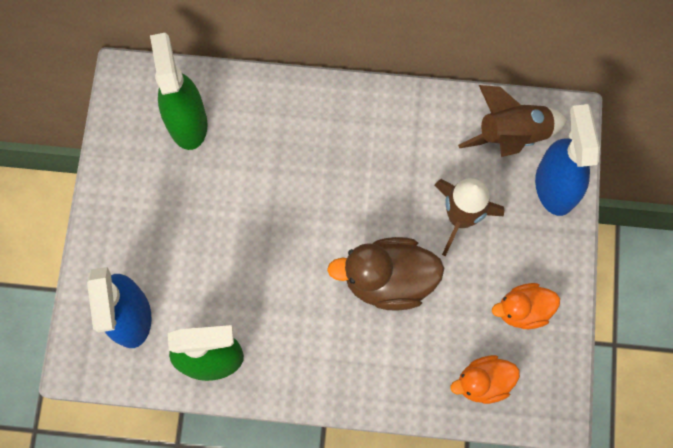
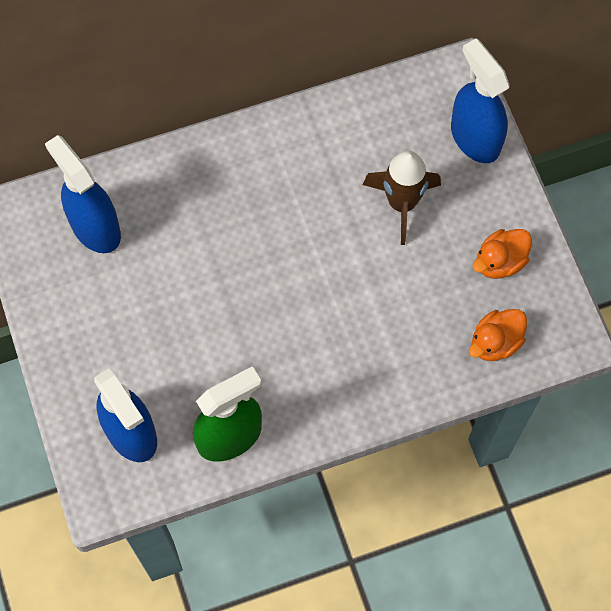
camera: 25 degrees left, 5 degrees down
green spray bottle [150,33,208,150] -> blue spray bottle [45,135,121,253]
brown duck [327,237,445,311] -> none
brown rocket [458,85,567,157] -> none

